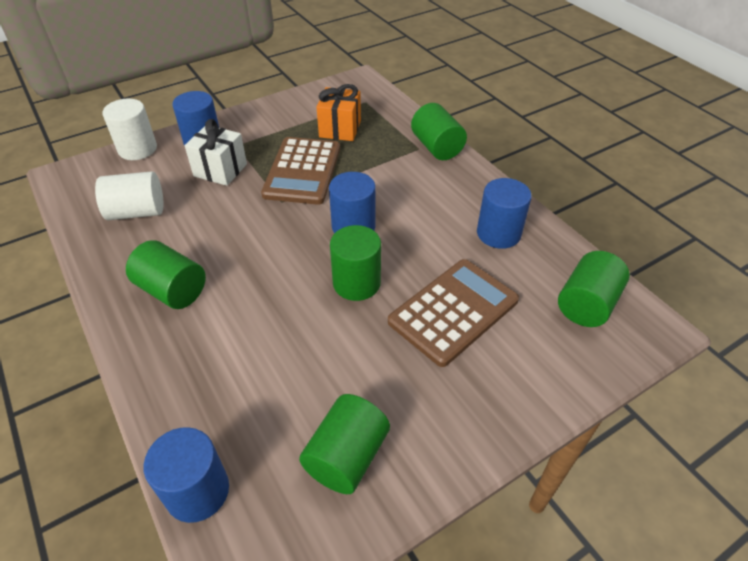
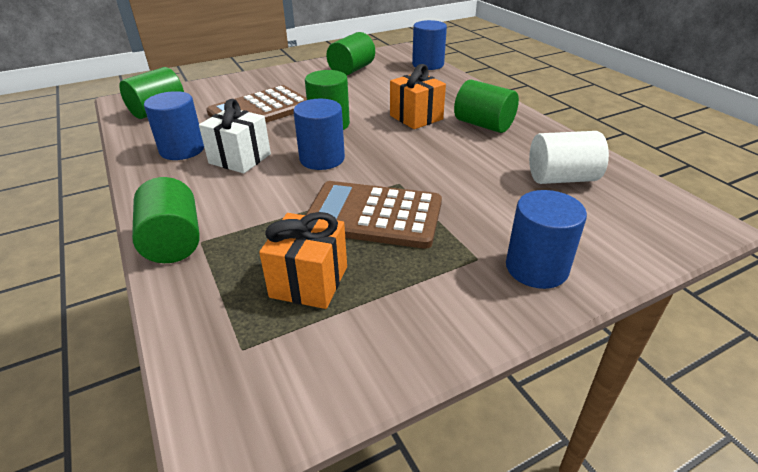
camera: 175 degrees left, 10 degrees down
white cylinder [102,99,157,160] -> none
white gift [185,119,247,186] -> white gift moved to [199,99,271,173]
brown calculator [261,137,340,205] -> brown calculator turned 90 degrees counterclockwise [306,181,442,249]
none -> orange gift [390,64,446,129]

